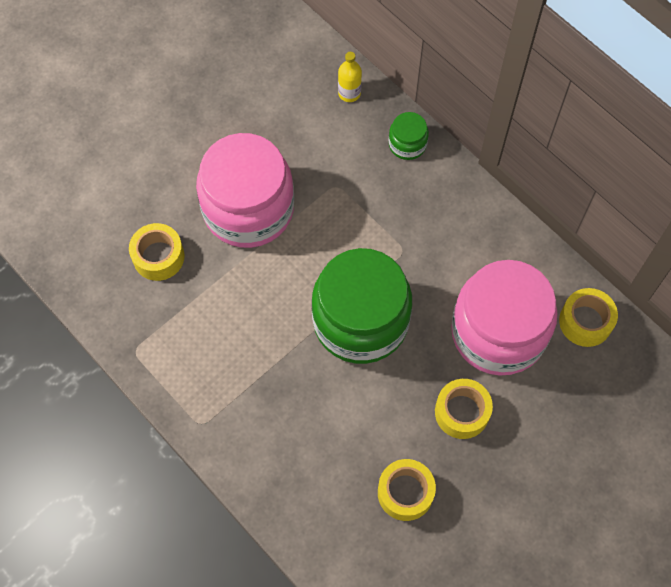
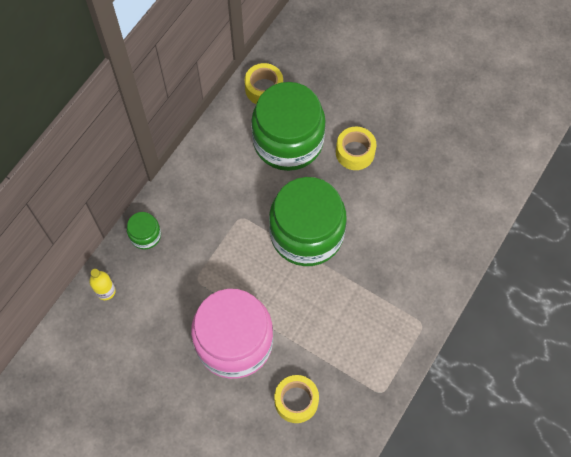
camera: 105 degrees left, 0 degrees up
yellow tape [378,459,436,521] -> none
pink jar [451,260,558,376] -> green jar [251,82,326,171]

